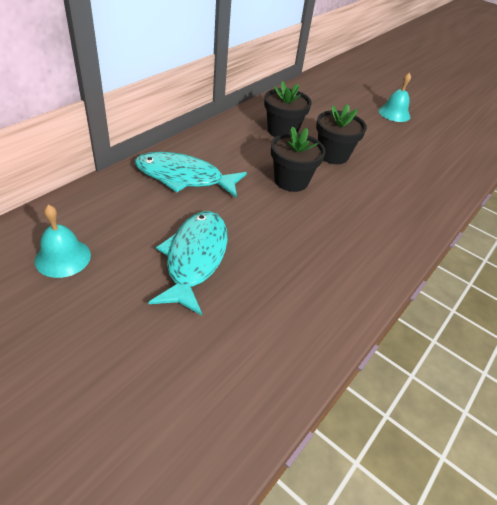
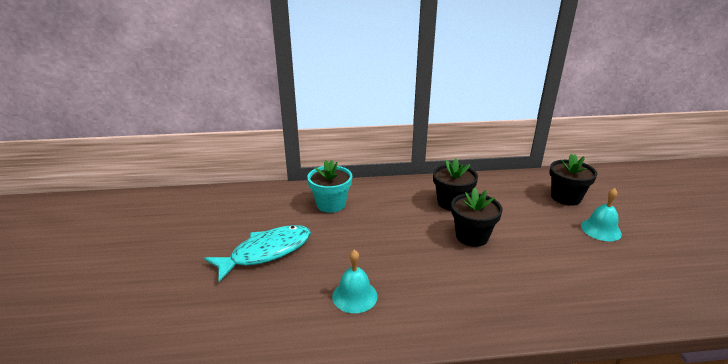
camera: 50 degrees right, 15 degrees down
turquoise bell [35,205,91,278] -> turquoise bell moved to [332,250,377,313]
turquoise fish [135,152,247,198] -> turquoise flower pot [307,160,352,213]
black flower pot [271,126,326,192] -> black flower pot moved to [550,154,597,206]

